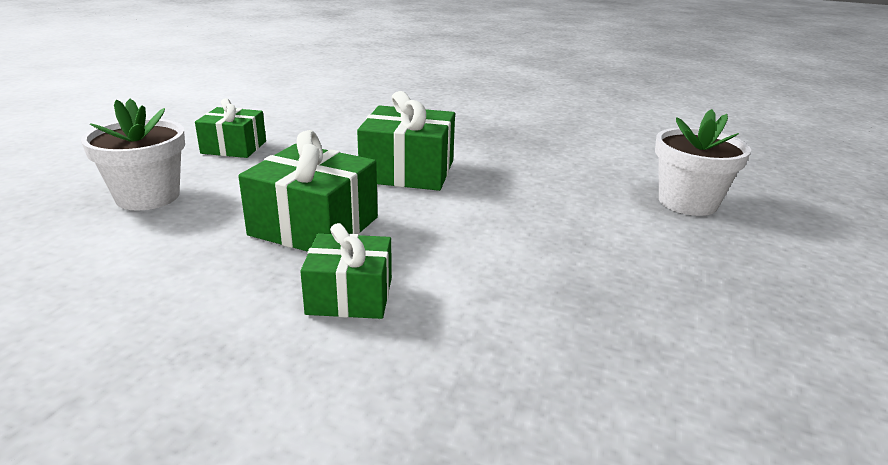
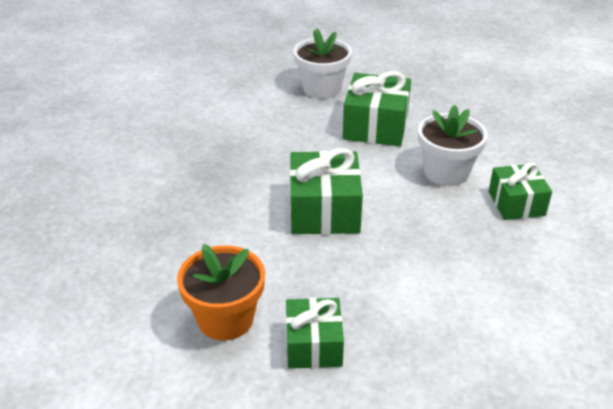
camera: 100 degrees left, 10 degrees up
white flower pot [81,99,185,211] -> white flower pot moved to [418,105,488,186]
green gift [238,130,378,252] -> green gift moved to [343,71,411,146]
none -> orange flower pot [177,244,265,341]

